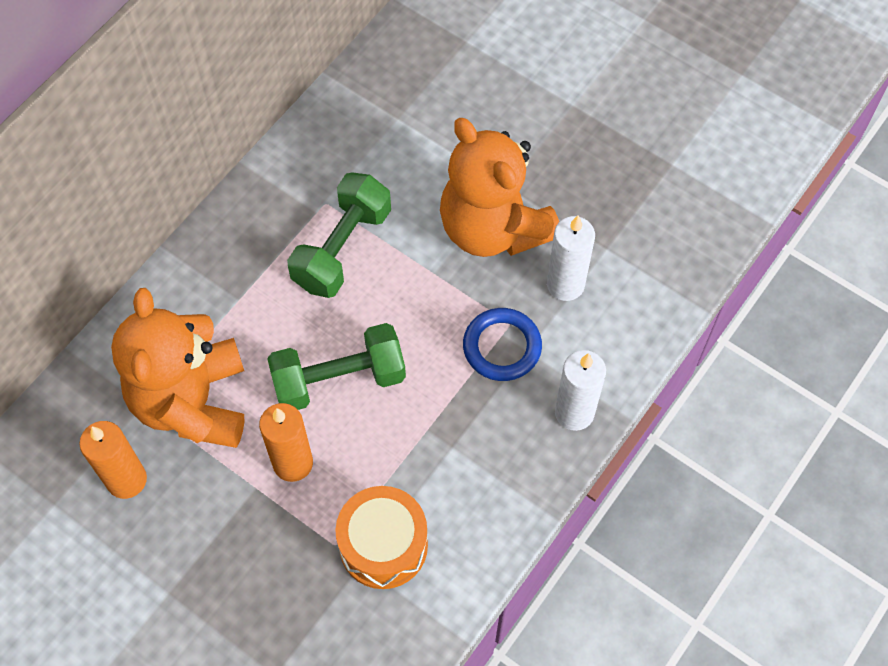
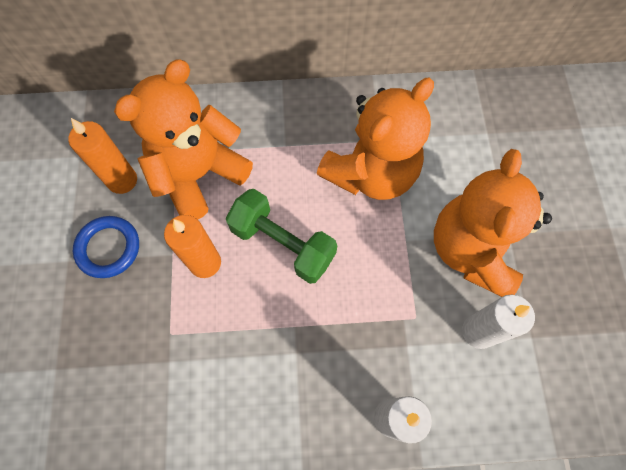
camera: 50 degrees right, 5 degrees up
green dumbbell [287,172,391,298] -> orange teddy bear [317,78,434,200]
orange drum [335,486,428,589] -> none
blue ring [463,308,542,381] -> blue ring moved to [73,216,139,278]

